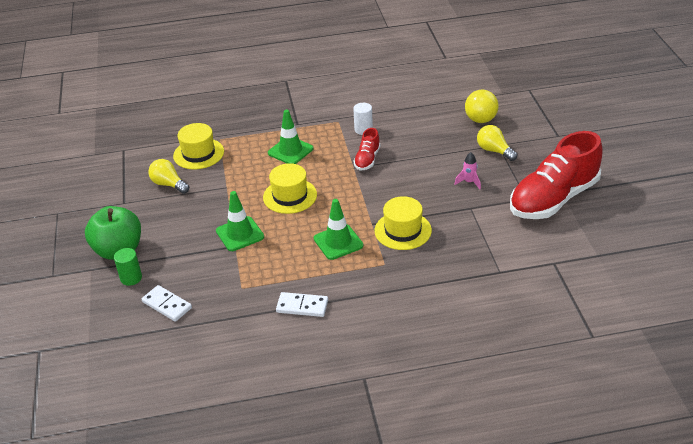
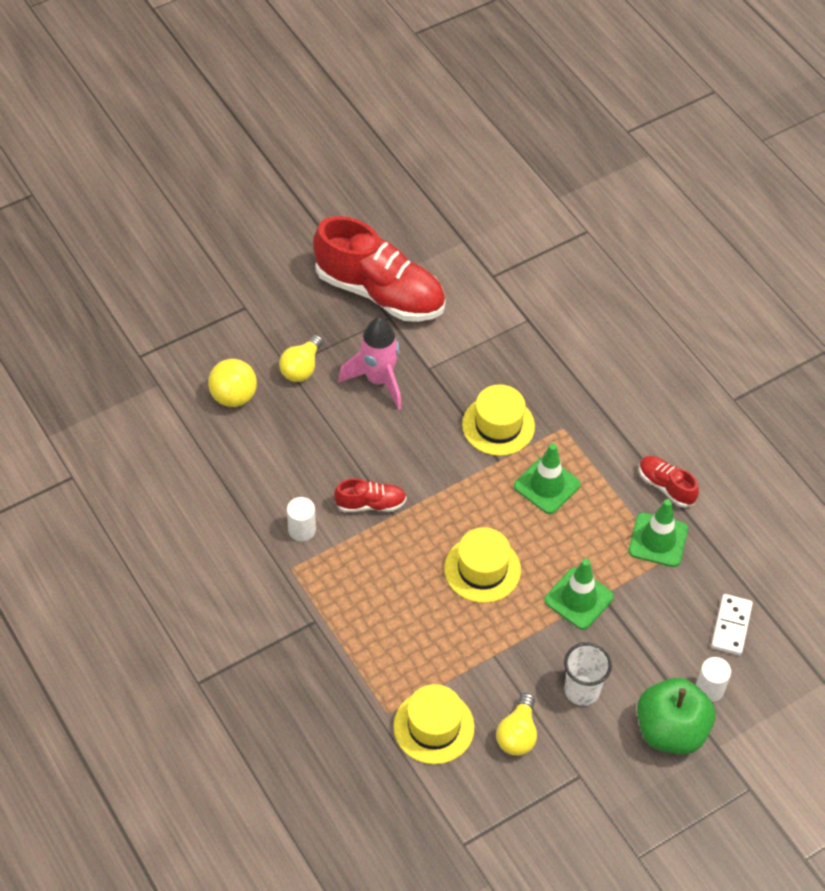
camera: 115 degrees left, 15 degrees up
green cylinder [114,248,142,286] -> white cylinder [696,657,731,702]
green traffic cone [268,109,313,164] -> green traffic cone moved to [629,499,688,567]
white domino [276,292,328,317] -> red shoe [639,456,699,507]
pink rocket [454,152,481,189] -> pink rocket [338,318,402,410], size x2.02
none -> white cup [564,642,612,706]

